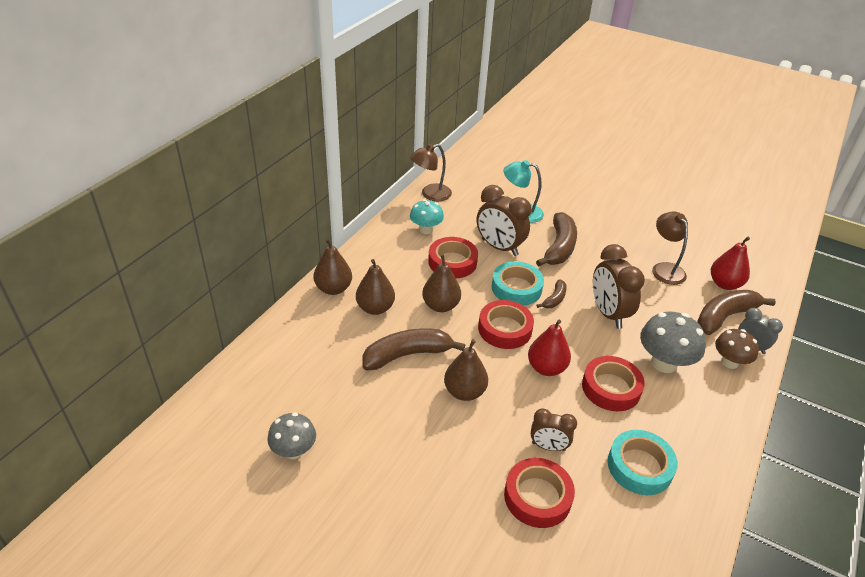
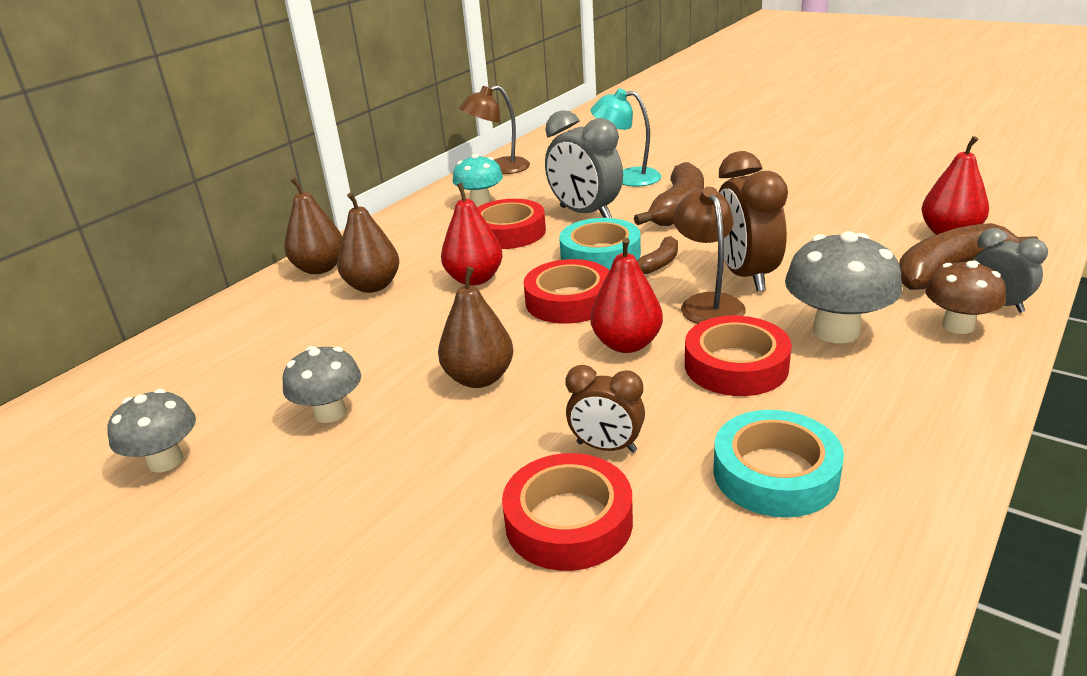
camera: 10 degrees right, 10 degrees down
brown banana [362,329,465,370] -> none
brown pear [422,254,461,312] -> red pear [441,183,503,286]
brown clock [477,185,531,256] -> grey clock [545,110,623,218]
brown lamp [652,212,688,285] -> brown lamp moved to [673,187,746,324]
none -> grey mushroom [282,346,361,423]

